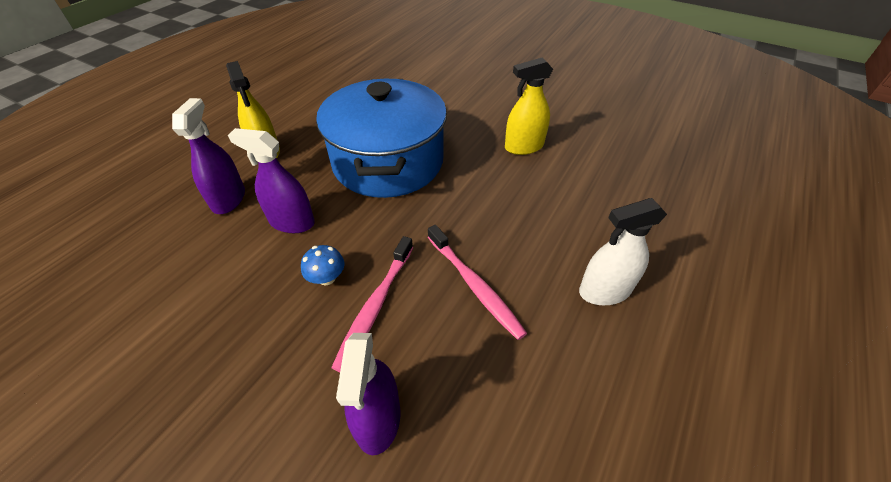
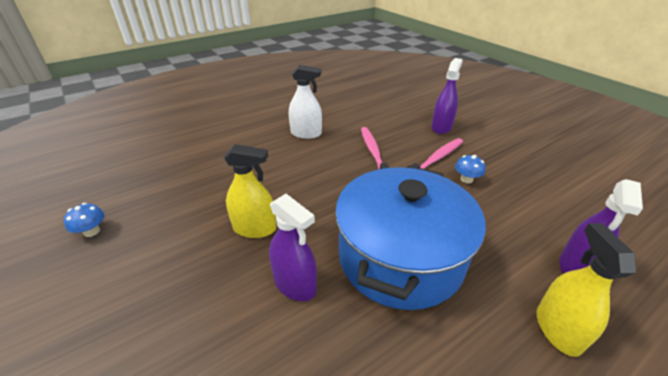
camera: 155 degrees left, 10 degrees down
purple spray bottle [228,128,315,233] -> purple spray bottle moved to [269,194,317,301]
none -> blue mushroom [64,203,104,237]

